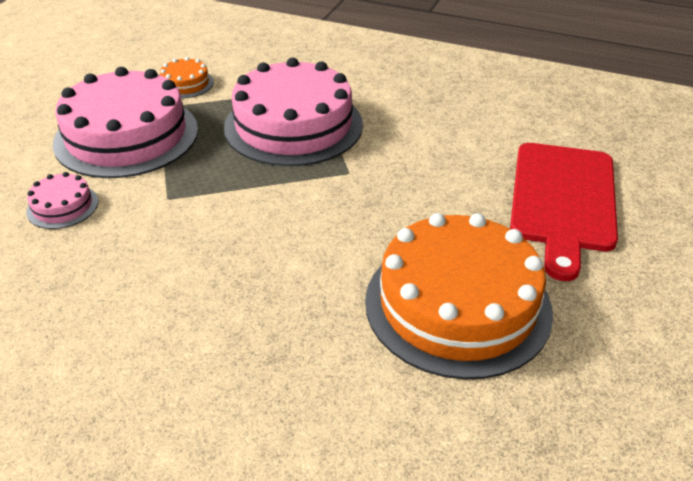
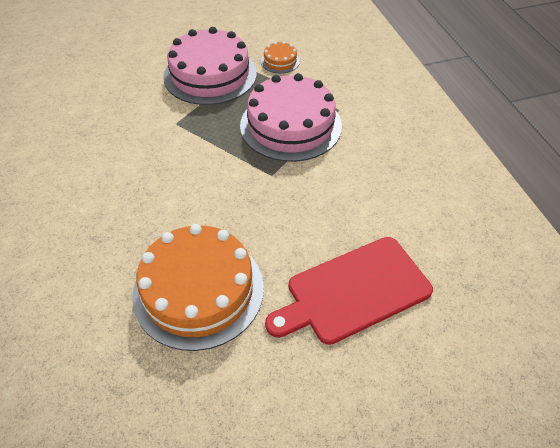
camera: 50 degrees right, 10 degrees up
pink cake [26,172,98,229] -> none

